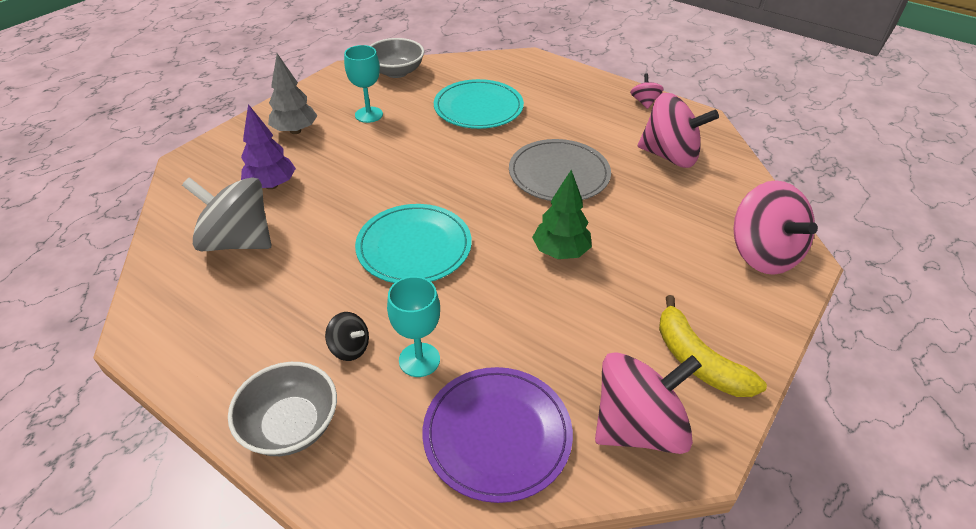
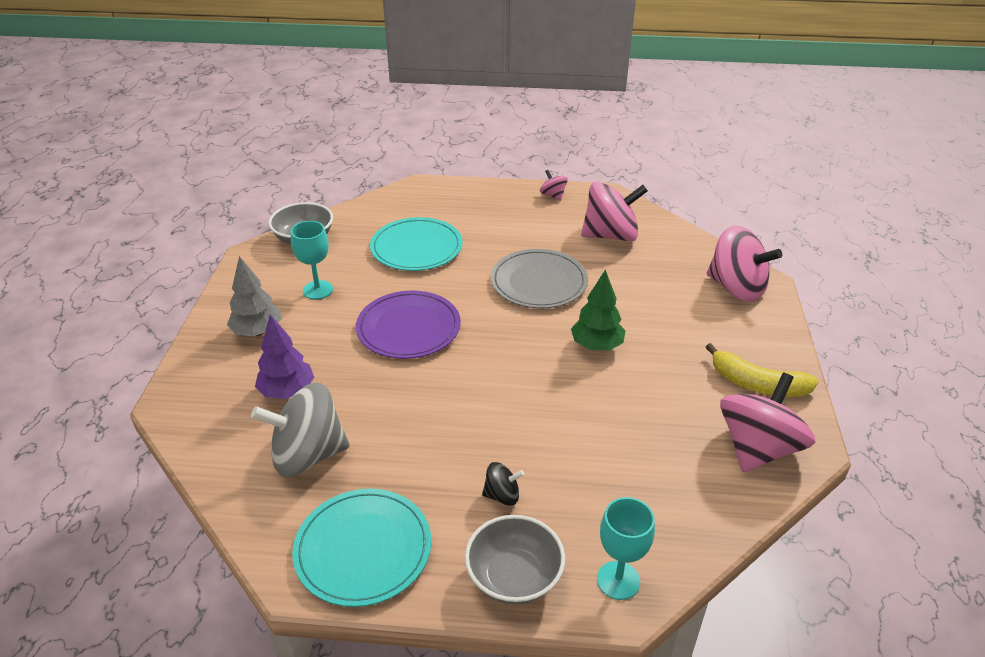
camera: 30 degrees left, 5 degrees down
turquoise plate [355,204,472,283] -> turquoise plate moved to [292,489,431,607]
turquoise goblet [387,276,440,377] -> turquoise goblet moved to [597,497,655,600]
purple plate [422,367,573,503] -> purple plate moved to [356,291,461,359]

